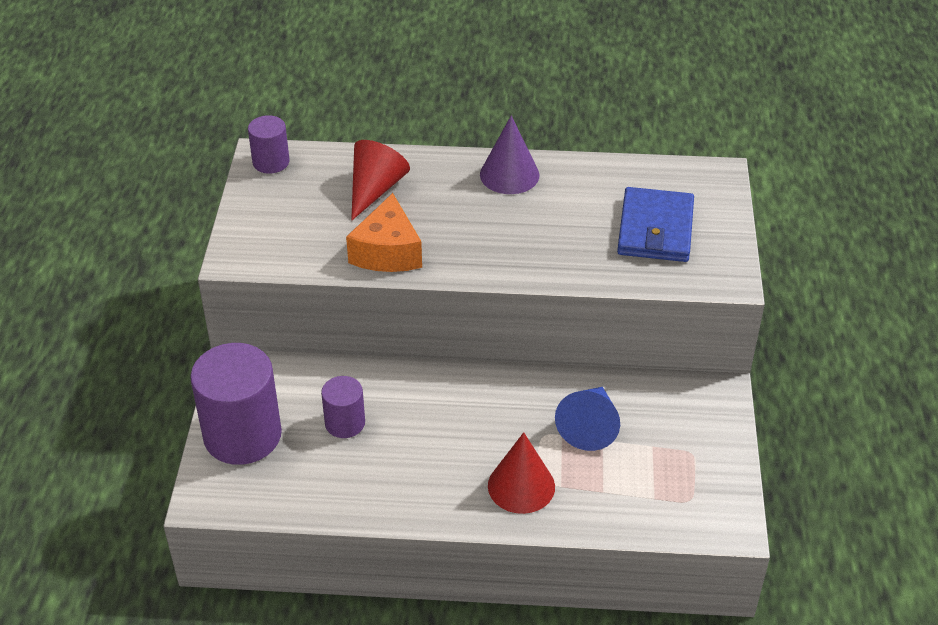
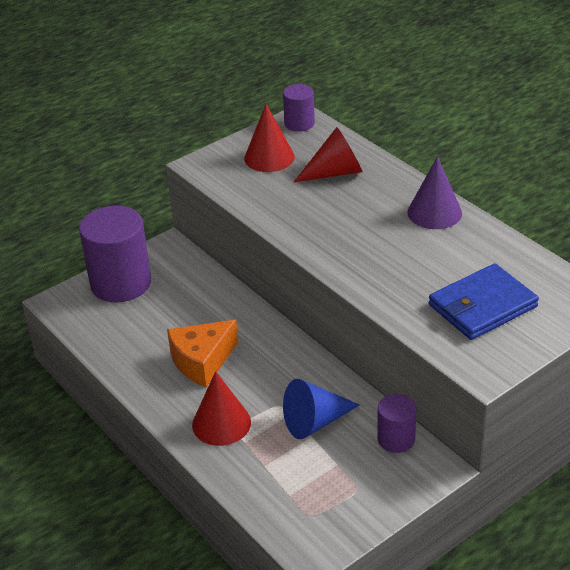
camera: 50 degrees right, 5 degrees down
purple cylinder [321,376,365,438] -> purple cylinder moved to [377,394,416,453]
orange cheese [346,193,422,272] -> orange cheese moved to [167,320,238,387]
none -> red cone [244,104,295,172]

